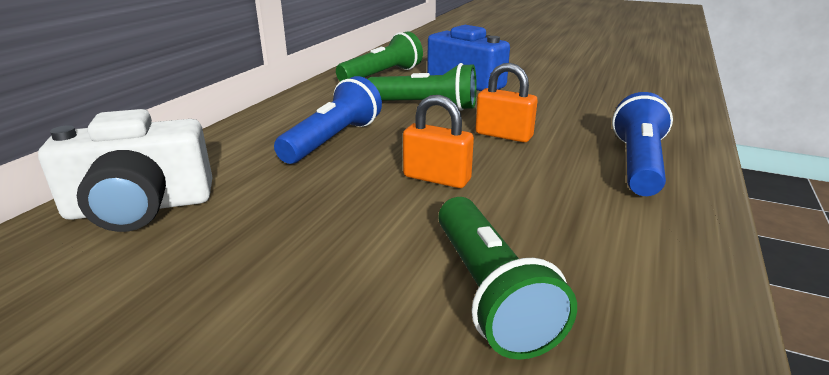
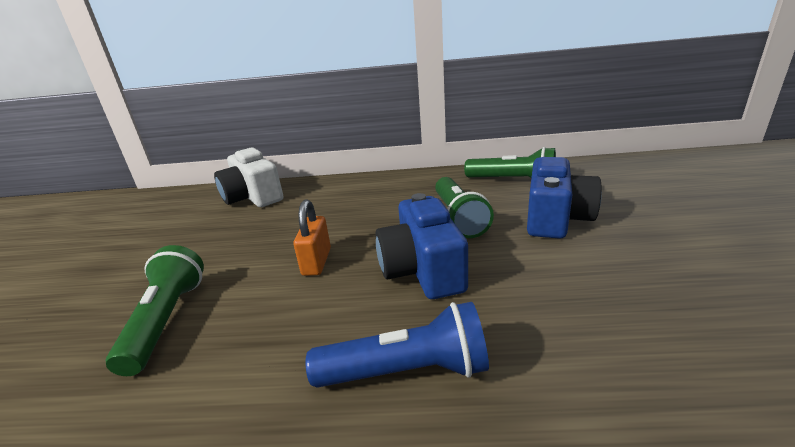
camera: 70 degrees right, 0 degrees up
blue flashlight [274,76,382,164] -> none
green flashlight [438,197,577,360] -> green flashlight turned 120 degrees clockwise [106,245,204,376]
orange padlock [475,63,538,142] -> blue camera [375,193,468,299]

